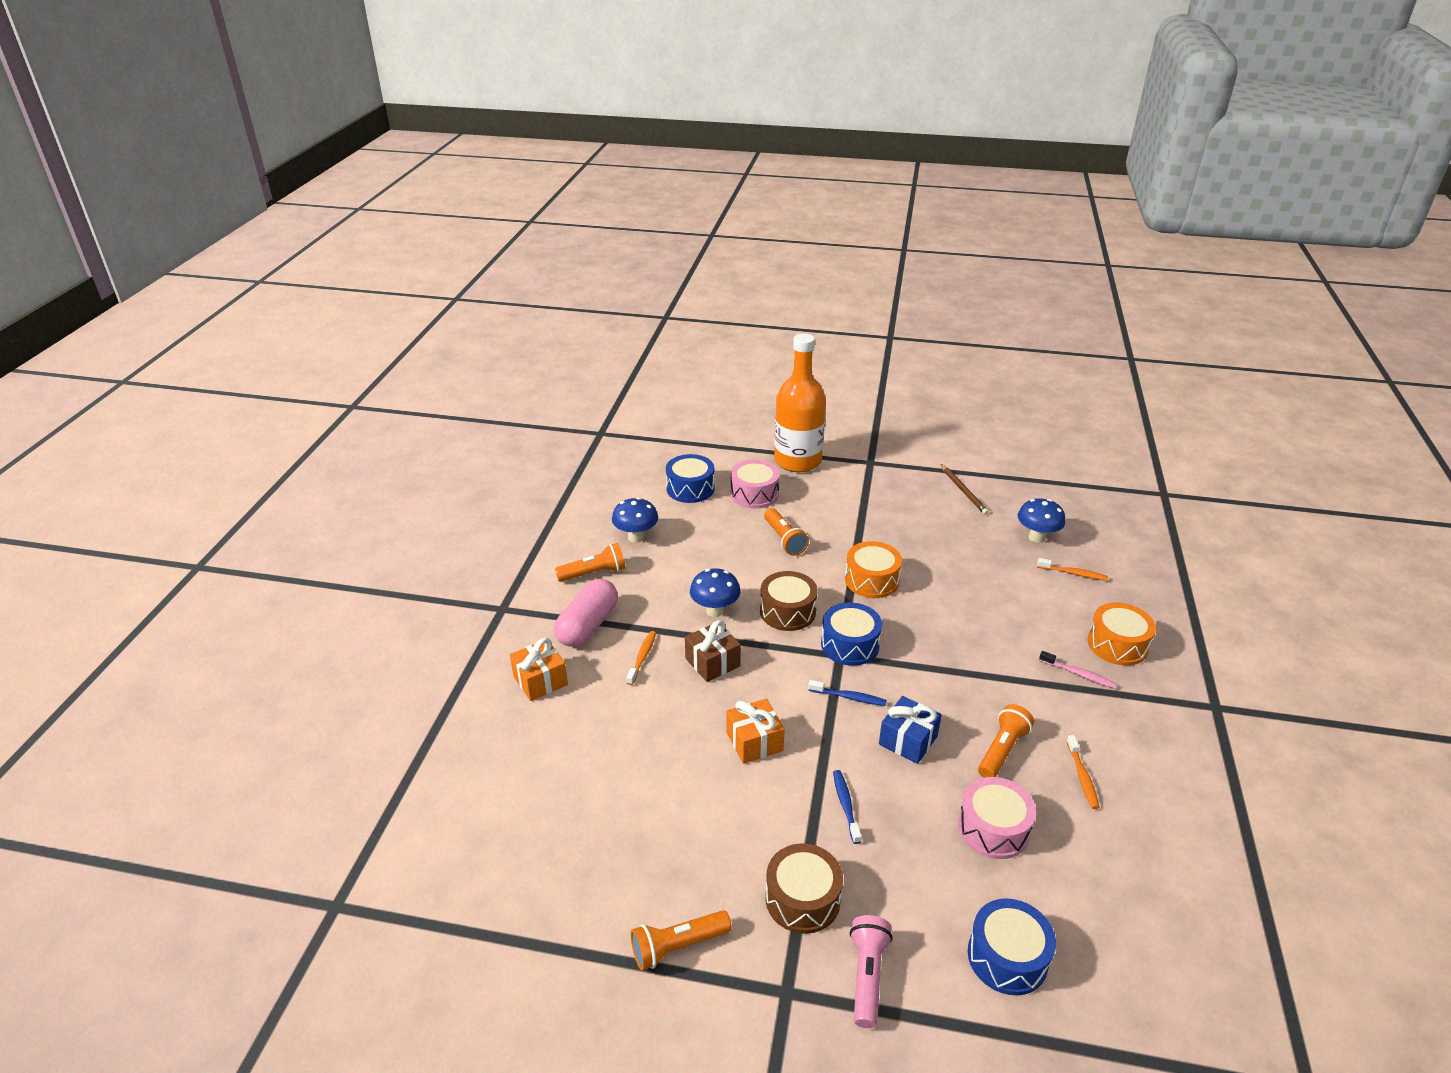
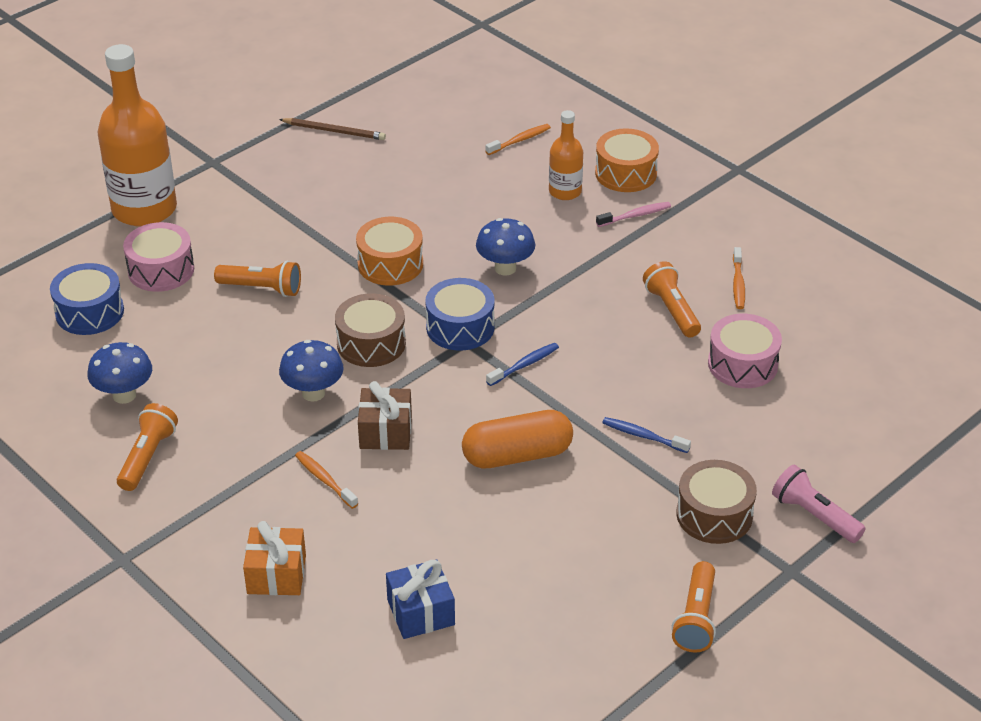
camera: 55 degrees left, 5 degrees up
pink capsule [554,579,618,647] -> none
orange gift [727,699,785,764] -> orange capsule [462,410,573,468]
blue gift [879,696,942,764] -> blue gift moved to [386,559,455,639]
blue drum [968,898,1056,995] -> none
blue mushroom [1018,498,1065,543] -> blue mushroom moved to [476,218,535,276]
orange toothbrush [1066,735,1099,809] -> orange toothbrush turned 60 degrees clockwise [733,247,745,309]
none -> orange bottle [549,110,583,200]

